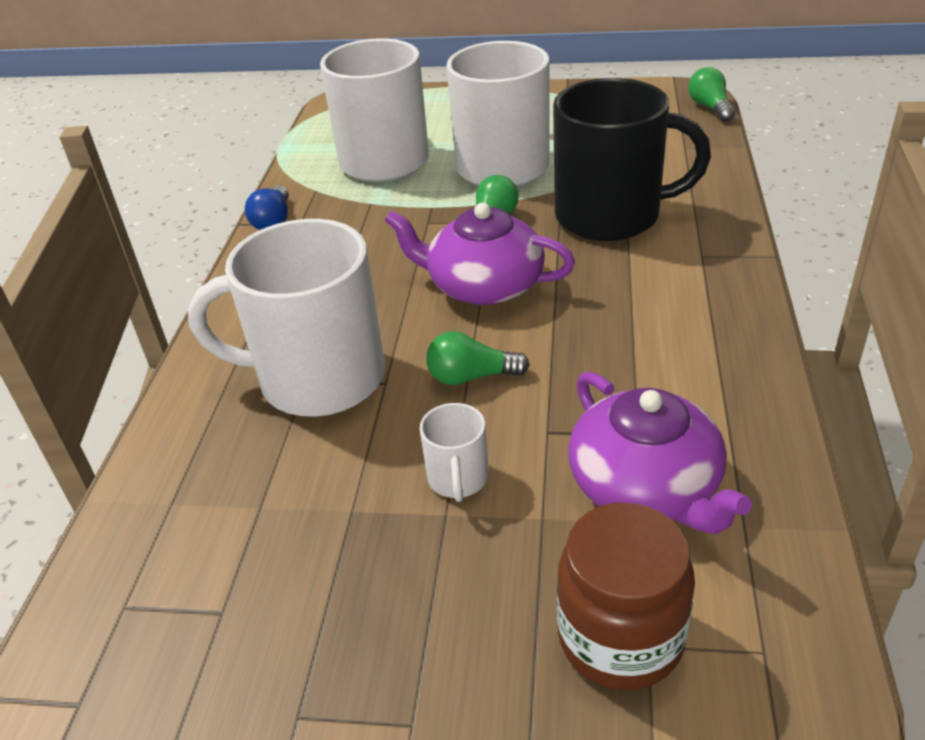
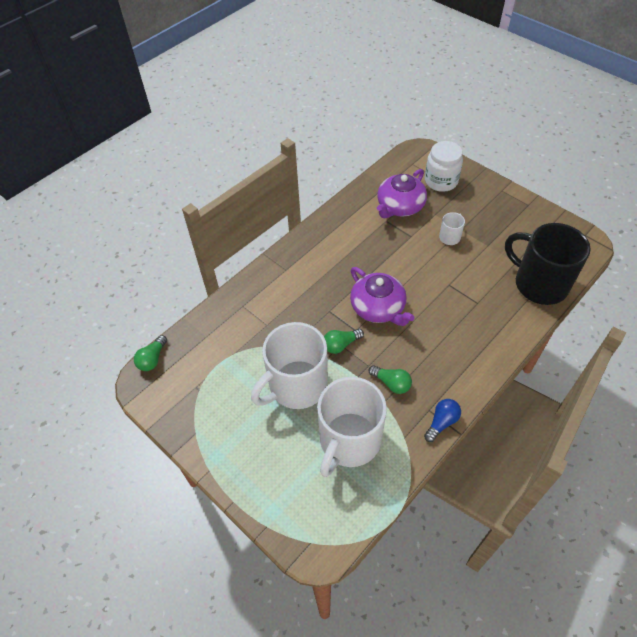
camera: 145 degrees left, 15 degrees up
white mug [188,219,385,417] -> none
green light bulb [426,331,530,385] -> green light bulb moved to [369,365,412,394]
black mug [553,78,711,241] -> black mug moved to [505,223,591,305]
brown jar [557,503,695,690] -> white jar [425,141,463,192]
purple teapot [568,372,752,534] -> purple teapot turned 150 degrees counterclockwise [377,169,427,218]

